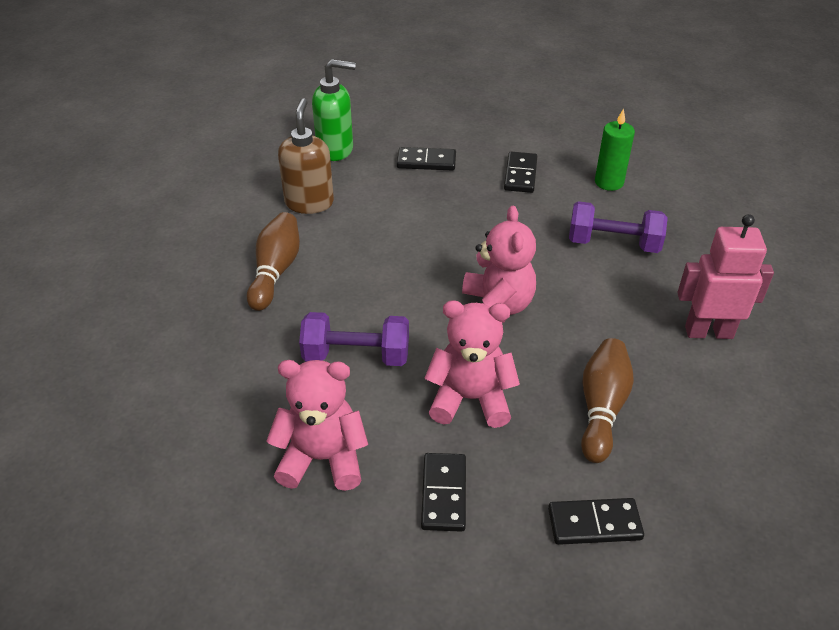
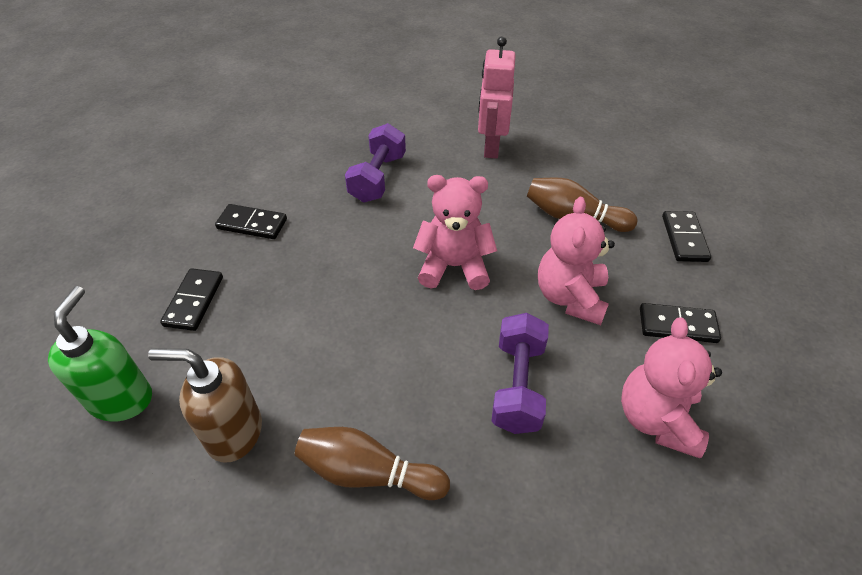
camera: 85 degrees left, 5 degrees up
green candle [595,108,635,191] -> none

